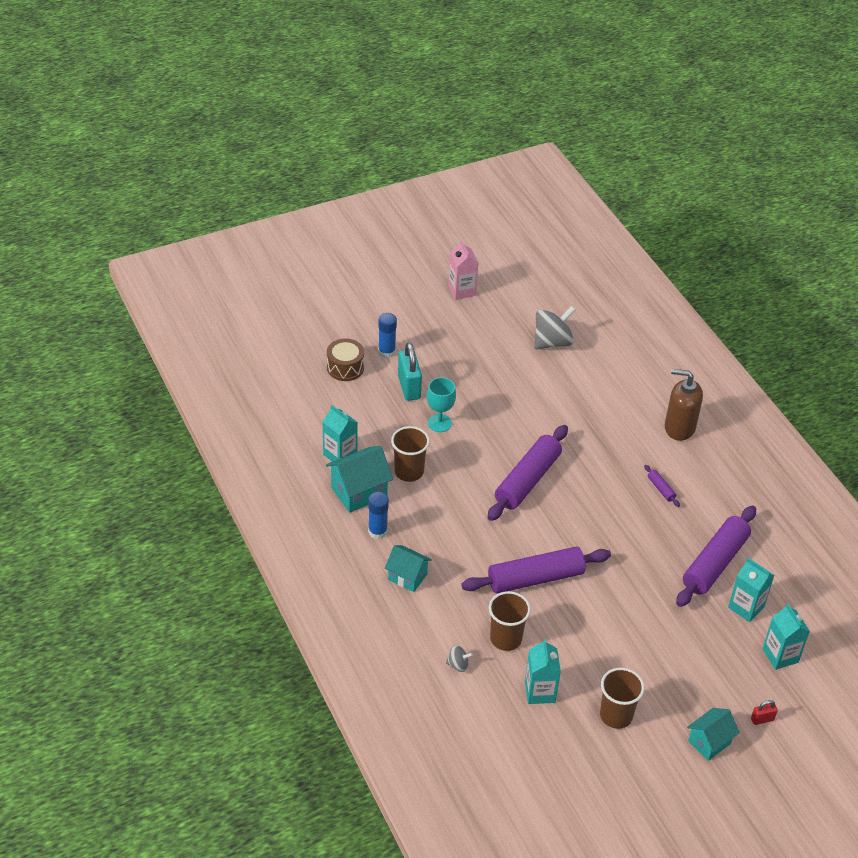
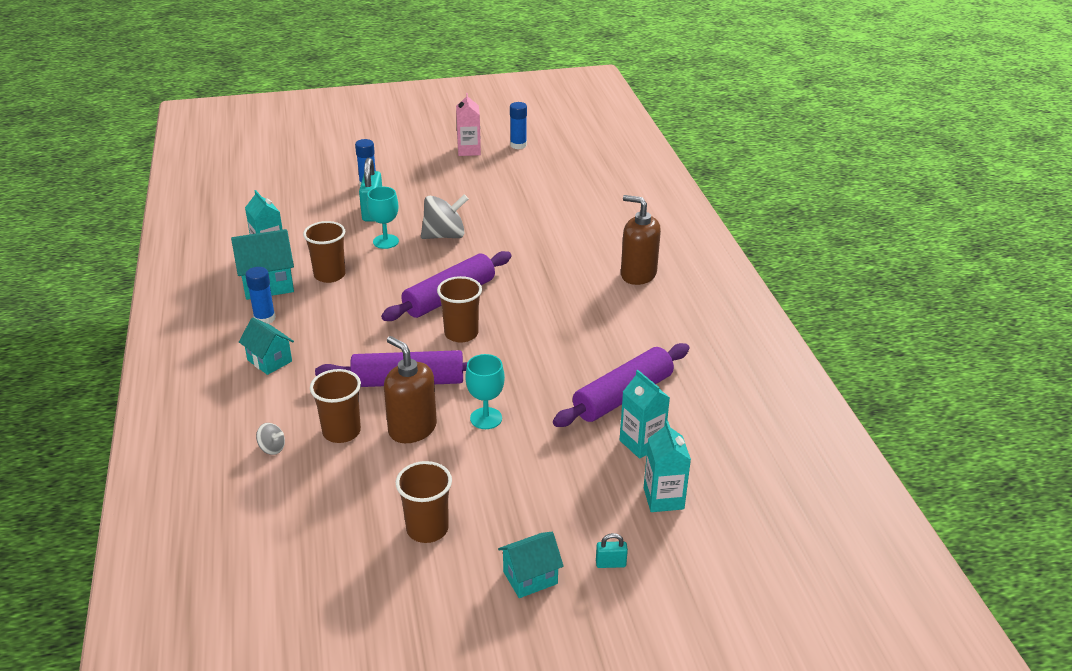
camera: 15 degrees right, 10 degrees down
brown drum [327,339,364,381] -> none
turquoise carton [525,639,561,704] -> none
grey spinning top [534,306,575,349] -> grey spinning top moved to [421,194,468,239]
purple rolling pin [644,465,680,507] -> none
red padlock [751,700,778,725] -> turquoise padlock [596,533,628,568]
none -> brown soap dispenser [384,336,437,443]
none -> brown cup [437,276,482,343]
none -> turquoise goblet [465,354,505,429]
none -> blue glue stick [510,102,527,149]

